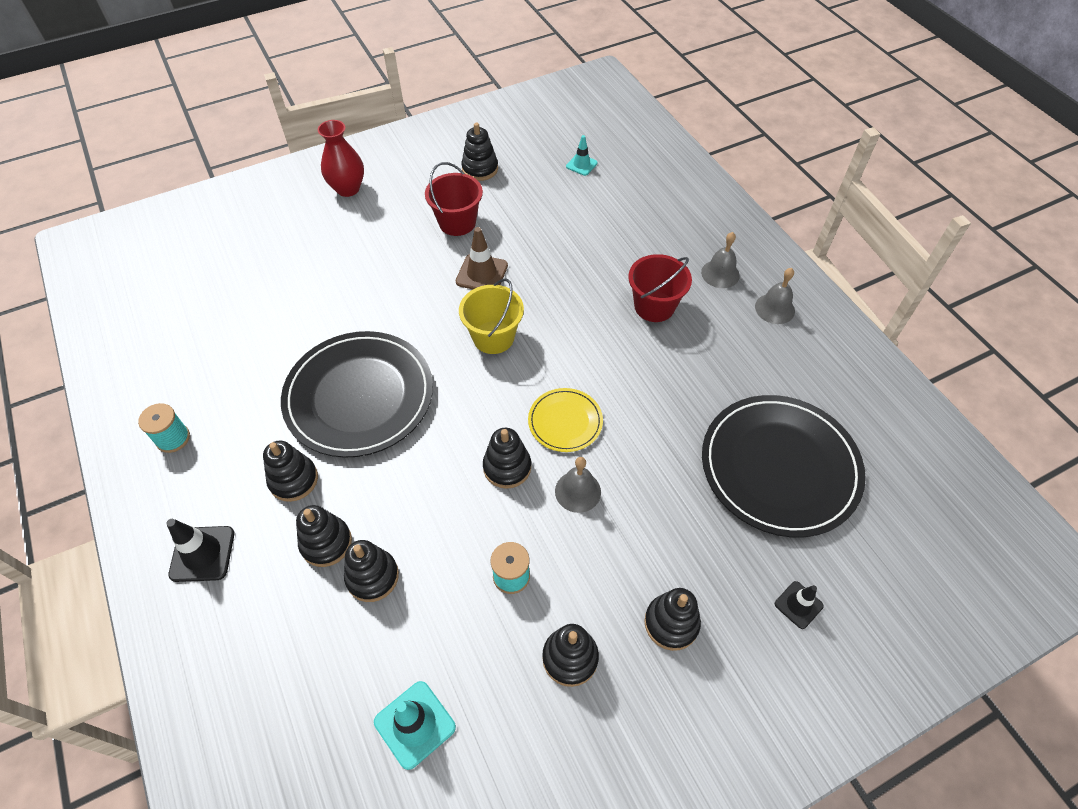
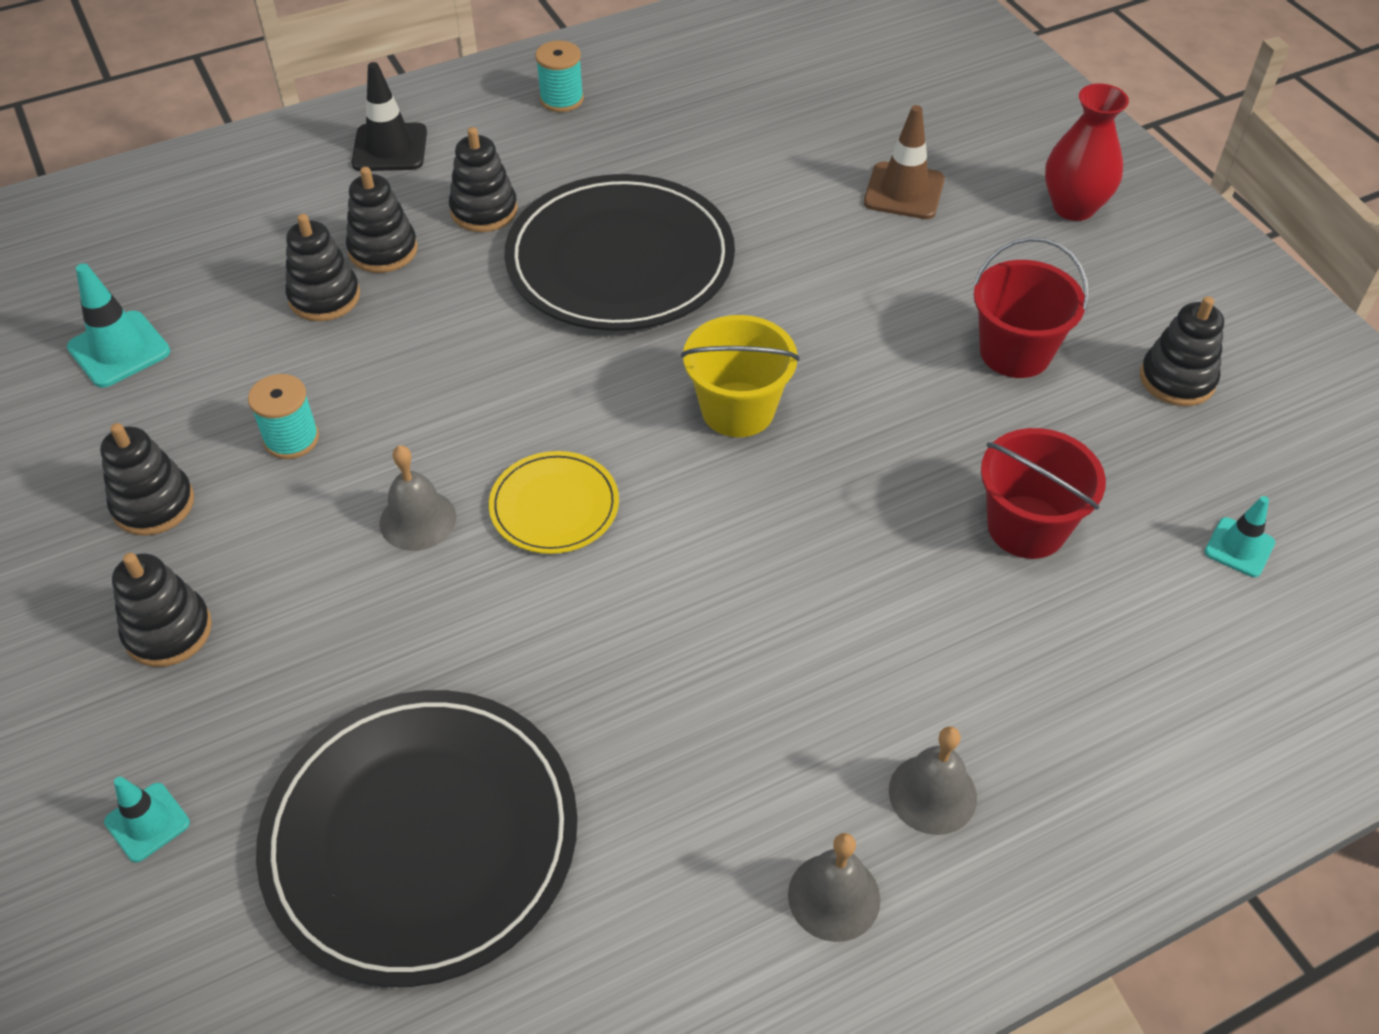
camera: 90 degrees right, 5 degrees down
brown traffic cone [456,227,508,289] -> brown traffic cone moved to [864,105,945,219]
black stacking toy [483,428,531,489] -> none
red bucket [628,254,692,322] -> red bucket moved to [981,428,1106,559]
black traffic cone [775,581,824,629] -> turquoise traffic cone [104,777,190,863]

